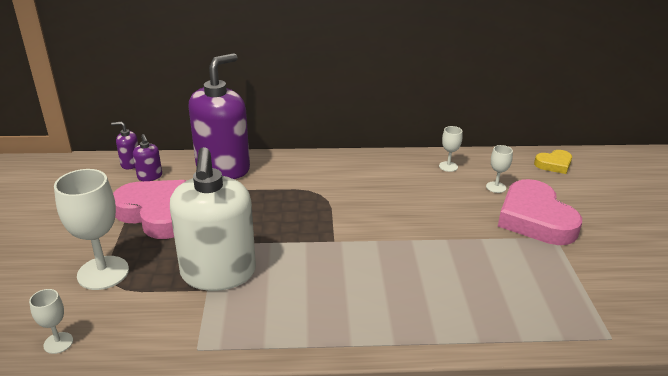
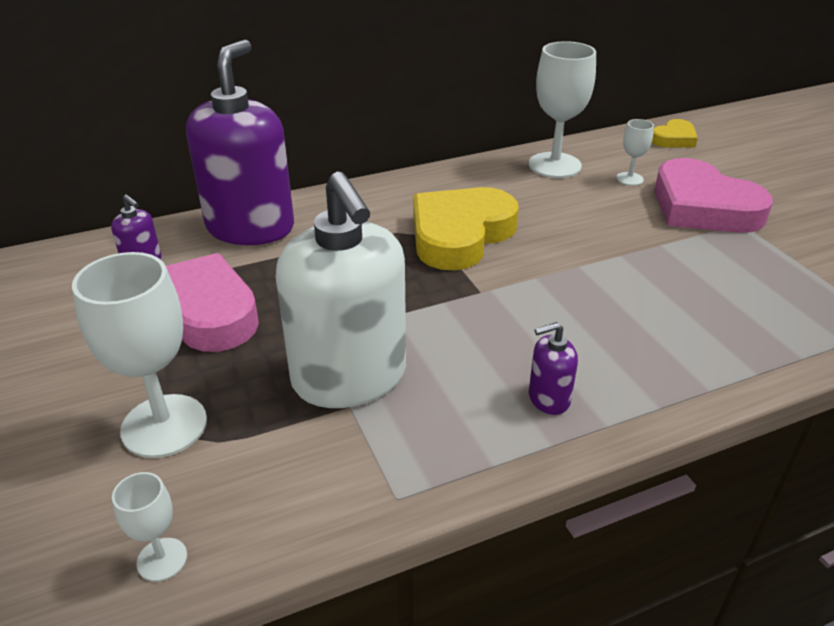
camera: 20 degrees left, 5 degrees up
purple soap dispenser [111,122,138,169] -> purple soap dispenser moved to [529,322,578,415]
white goblet [439,126,462,172] -> white goblet [528,41,596,178], size x2.03
none -> yellow heart [413,187,519,270]

